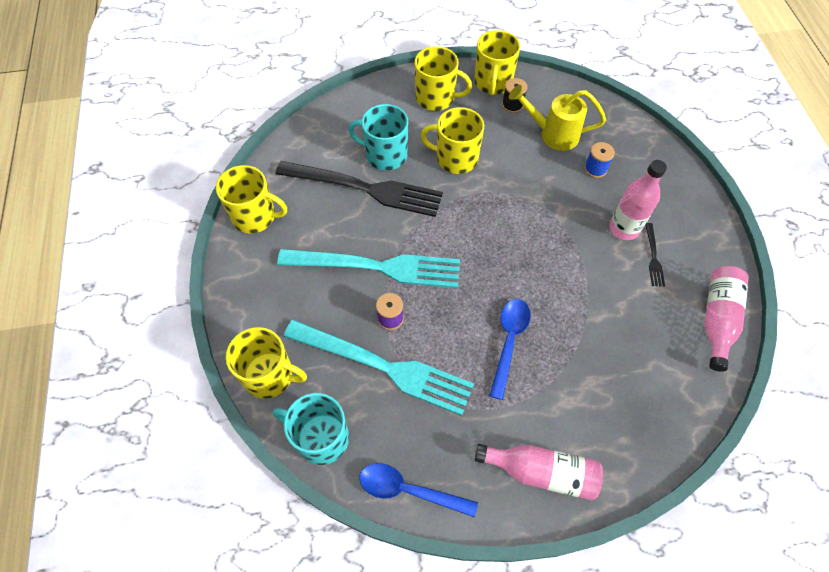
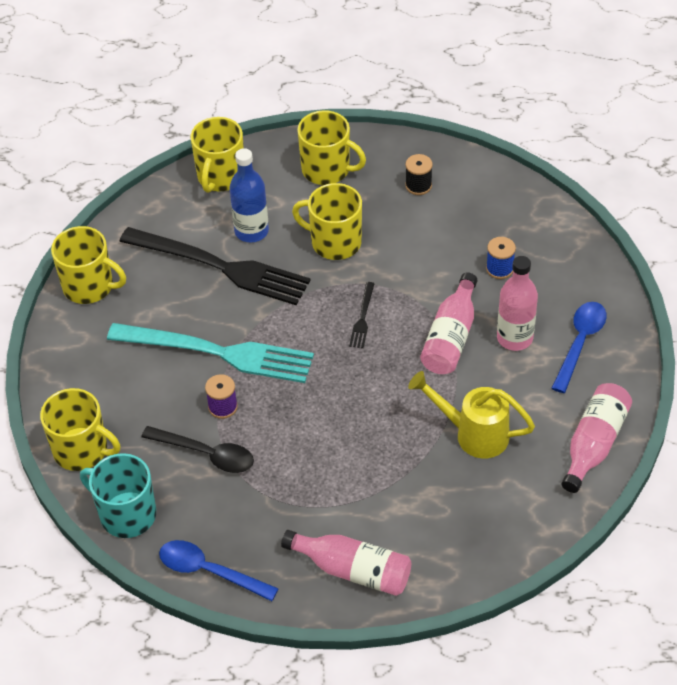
camera: 10 degrees right, 10 degrees down
turquoise fork [284,319,474,416] -> black spoon [141,426,254,473]
turquoise mug [348,104,408,171] -> blue bottle [229,148,269,242]
yellow mug [474,30,520,95] -> yellow mug moved to [191,117,244,193]
blue spoon [489,299,531,400] -> blue spoon moved to [551,302,607,393]
yellow watering can [509,85,606,151] -> yellow watering can moved to [408,371,535,458]
black fork [645,223,665,287] -> black fork moved to [349,282,375,348]
none -> pink bottle [420,272,477,374]

